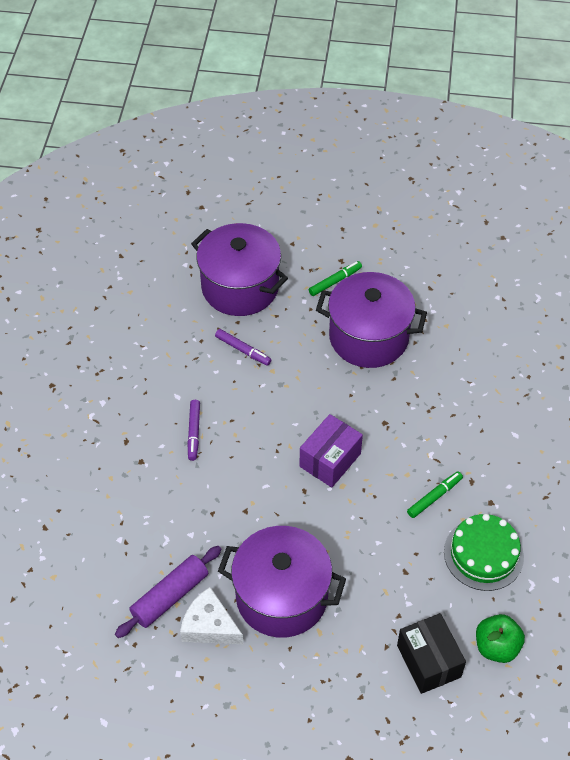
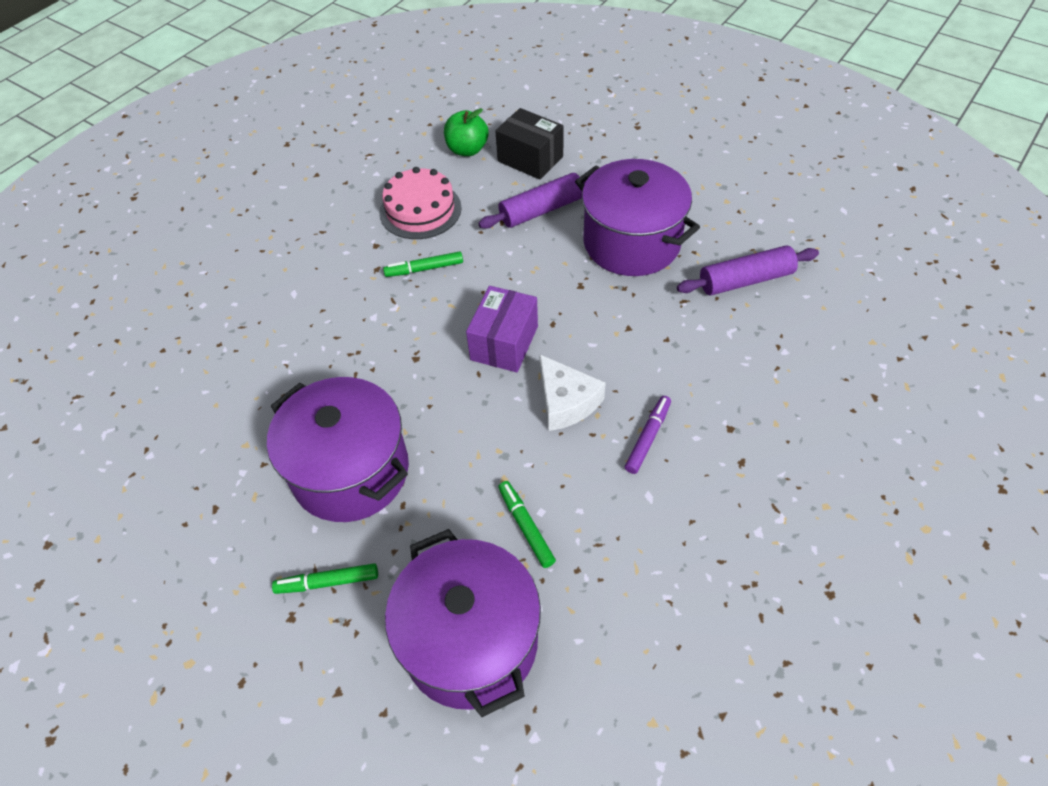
camera: 150 degrees left, 0 degrees up
white cheese [180,587,243,644] -> white cheese moved to [539,354,606,431]
purple marker [215,329,271,366] -> green marker [498,481,556,568]
purple box [299,414,363,487] -> purple box turned 45 degrees counterclockwise [466,286,538,372]
black box [397,613,466,694] -> black box turned 60 degrees counterclockwise [495,108,564,180]
green cake [444,514,524,591] -> pink cake [379,167,462,239]
none -> purple rolling pin [478,173,587,228]

